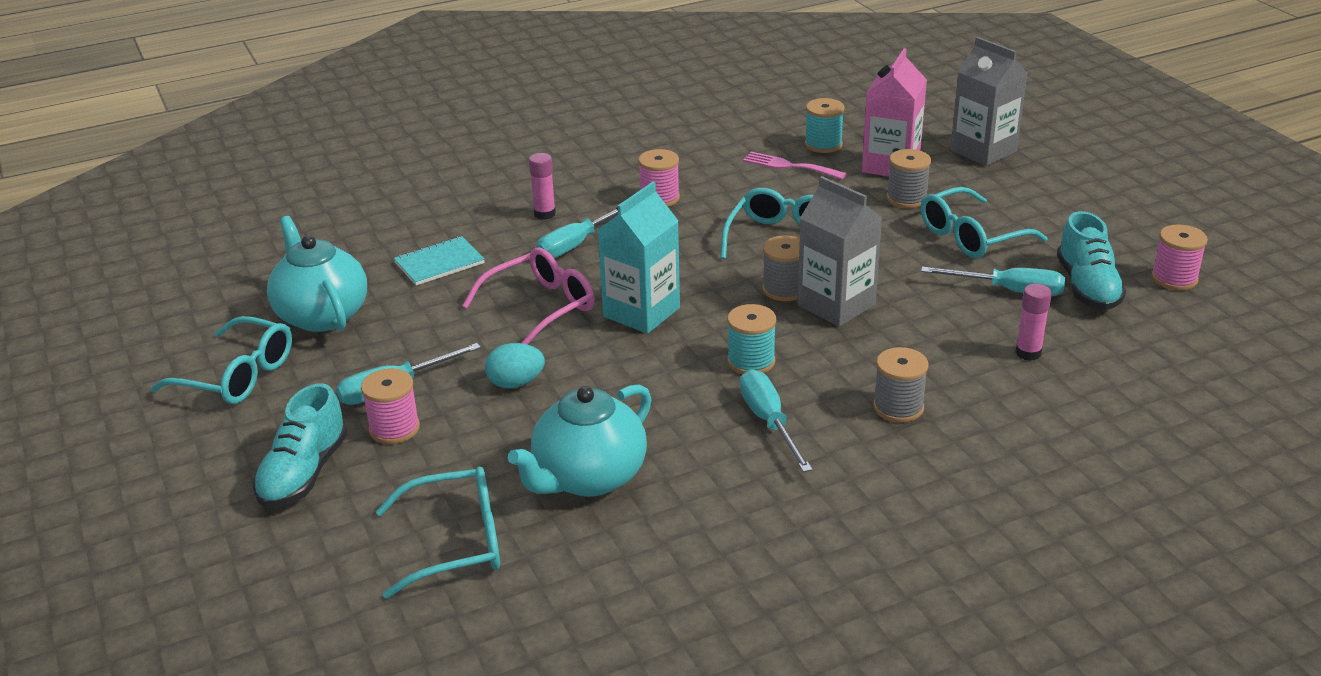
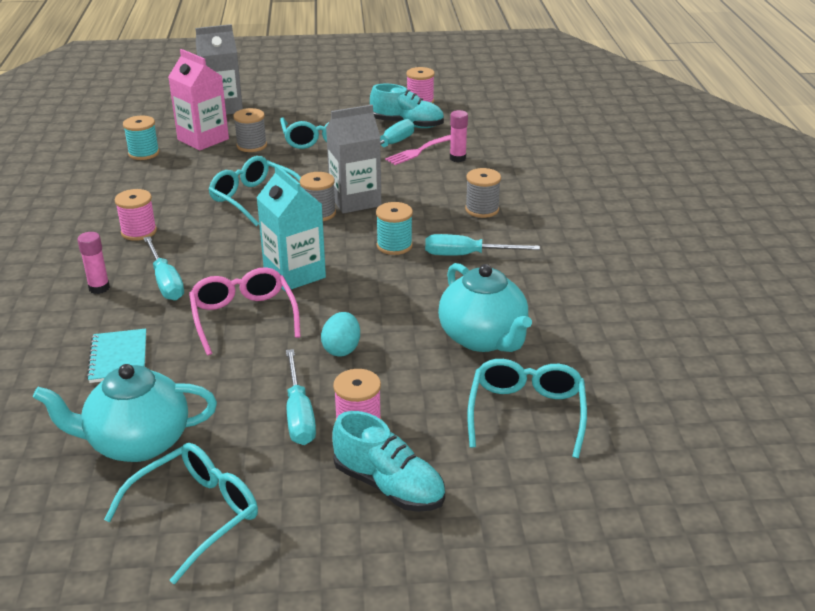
camera: 70 degrees left, 0 degrees up
pink fork [743,152,847,179] -> pink fork moved to [385,135,451,165]

